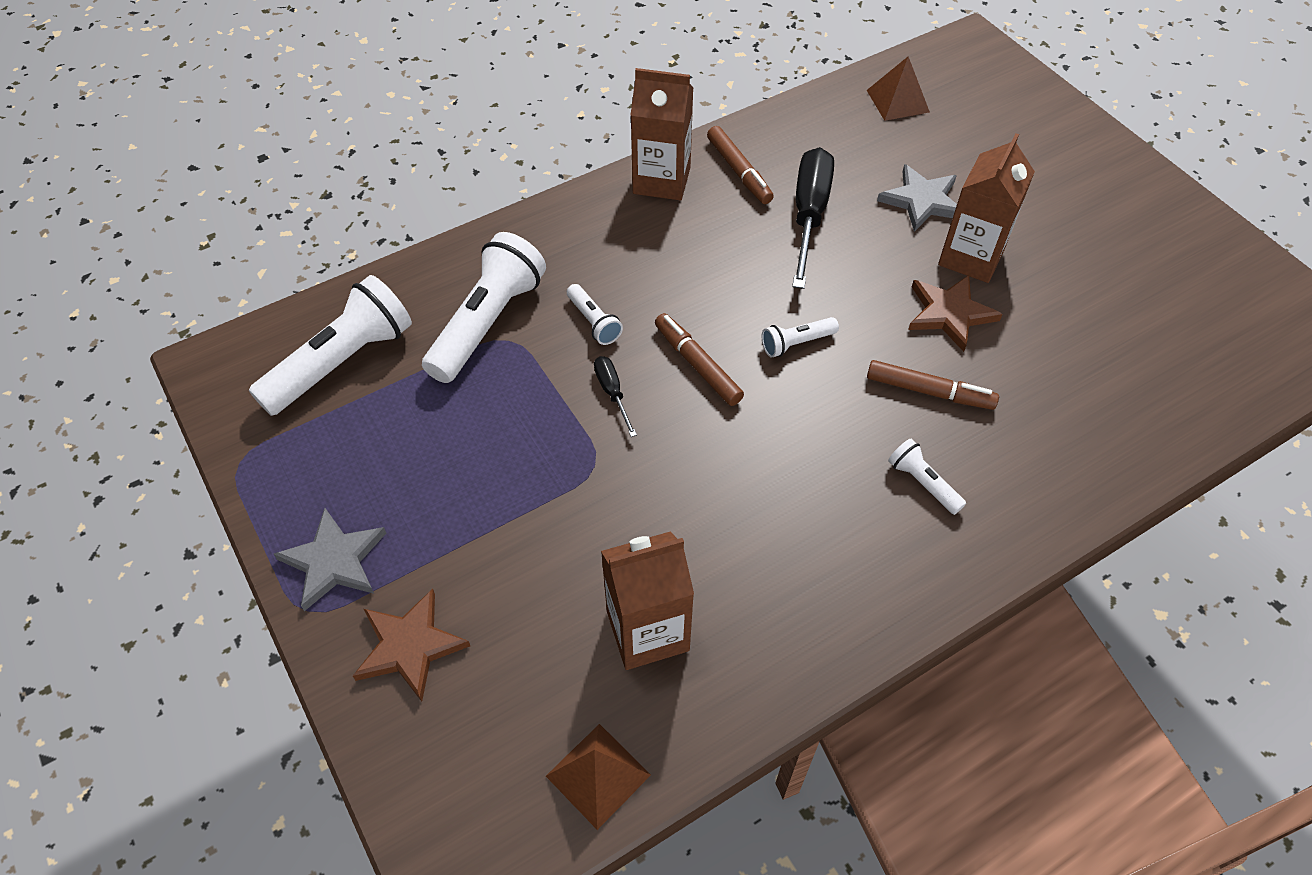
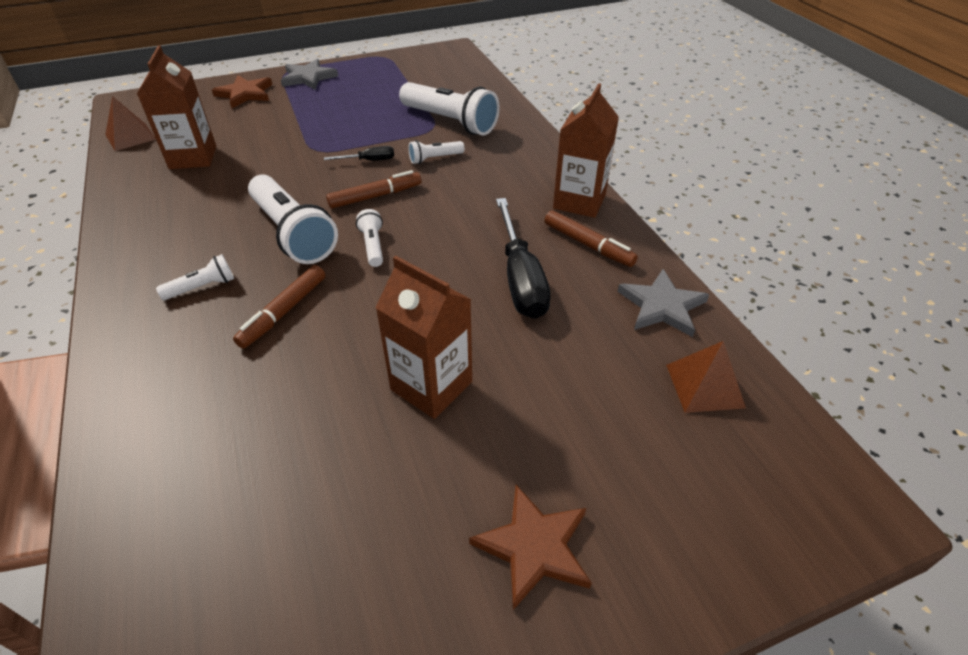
camera: 100 degrees right, 10 degrees down
white flashlight [249,275,412,416] -> white flashlight moved to [248,175,338,264]
brown marker [707,126,774,204] -> brown marker turned 120 degrees counterclockwise [544,210,638,267]
black screwdriver [792,147,834,289] -> black screwdriver turned 60 degrees clockwise [496,198,551,319]
grey star [877,164,957,232] -> grey star moved to [617,269,709,337]
brown star [908,275,1003,352] -> brown star moved to [469,485,592,610]

